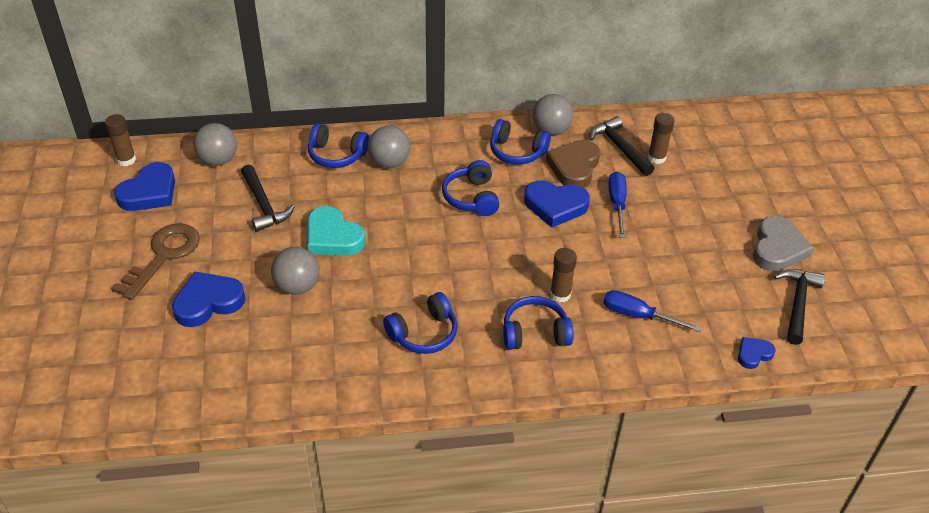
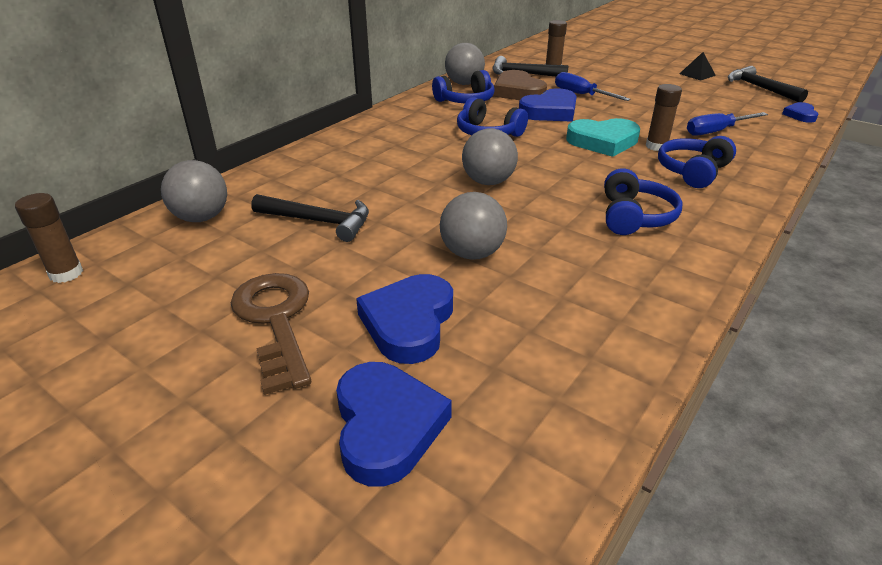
camera: 45 degrees left, 10 degrees down
blue heart [114,162,175,211] -> blue heart moved to [336,362,452,487]
turquoise heart [307,206,366,256] -> turquoise heart moved to [566,118,640,157]
blue headphones [308,123,369,168] -> none
grey ball [368,125,410,168] -> grey ball moved to [462,128,518,185]
grey heart [753,216,814,272] -> black pyramid [679,52,716,81]

